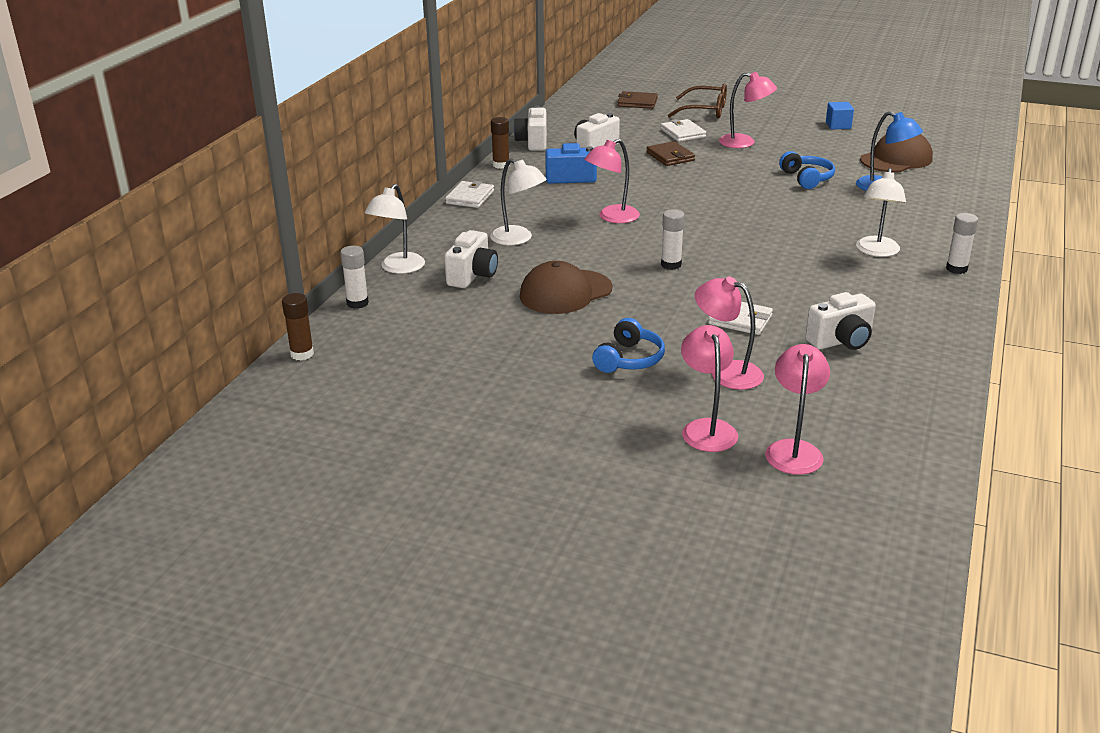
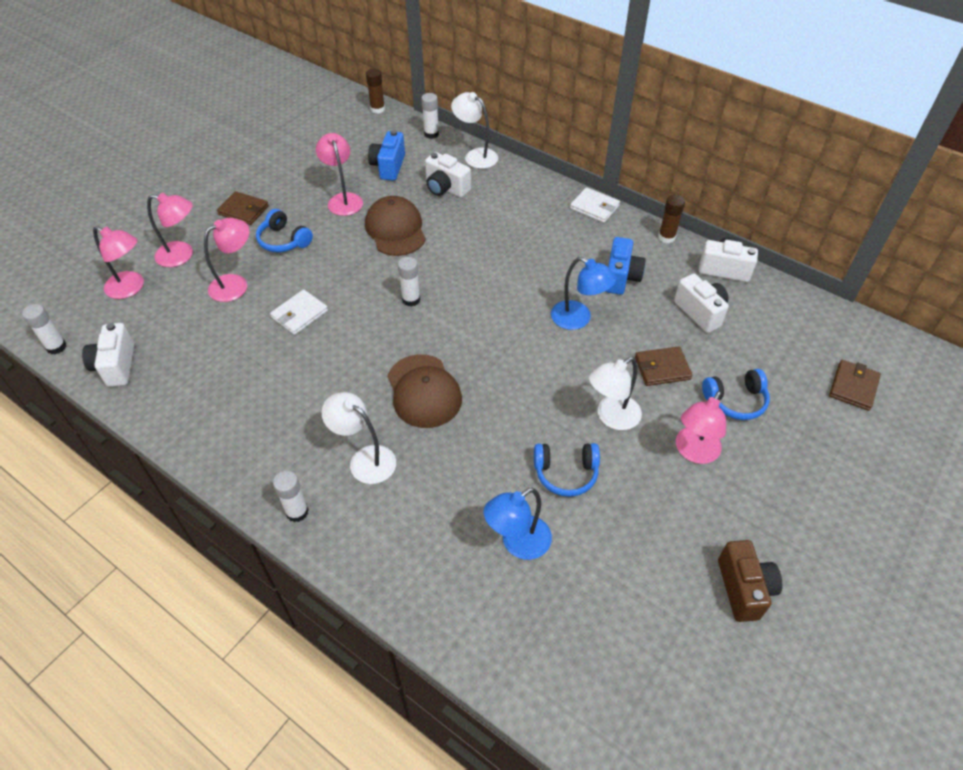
camera: 105 degrees right, 20 degrees up
white lamp [490,158,547,245] -> white lamp moved to [589,357,642,430]
pink lamp [584,139,640,223] -> pink lamp moved to [316,133,363,216]
white wallet [661,119,706,142] -> blue headphones [702,369,770,420]
brown glasses [668,83,727,118] -> none
white camera [805,292,876,350] -> white camera moved to [82,323,134,387]
blue cube [826,102,854,129] -> brown camera [718,540,782,622]
brown cap [860,134,933,172] -> brown cap moved to [388,354,462,428]
none -> white glue stick [22,304,67,354]
none -> brown wallet [217,191,269,225]
none -> blue camera [368,130,405,181]
none -> blue lamp [551,257,616,330]

